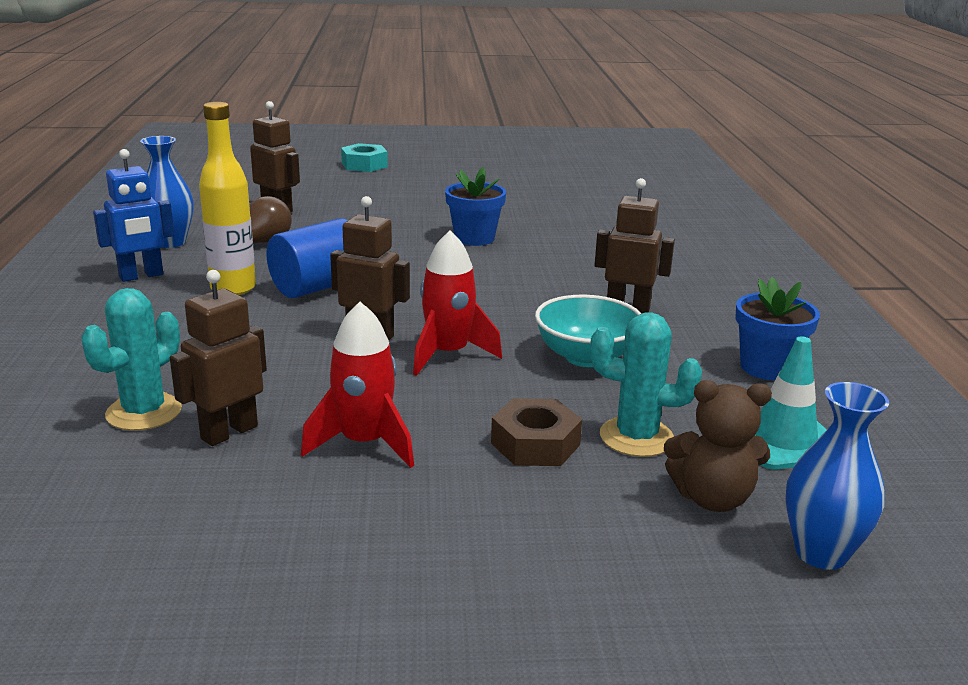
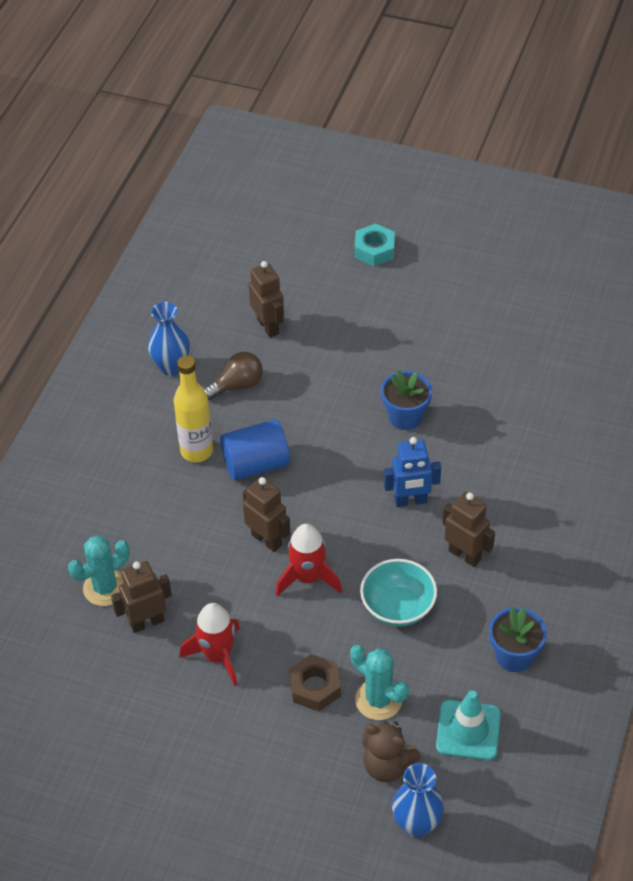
camera: 25 degrees right, 25 degrees up
blue robot [93,149,175,282] -> blue robot moved to [384,437,441,507]

